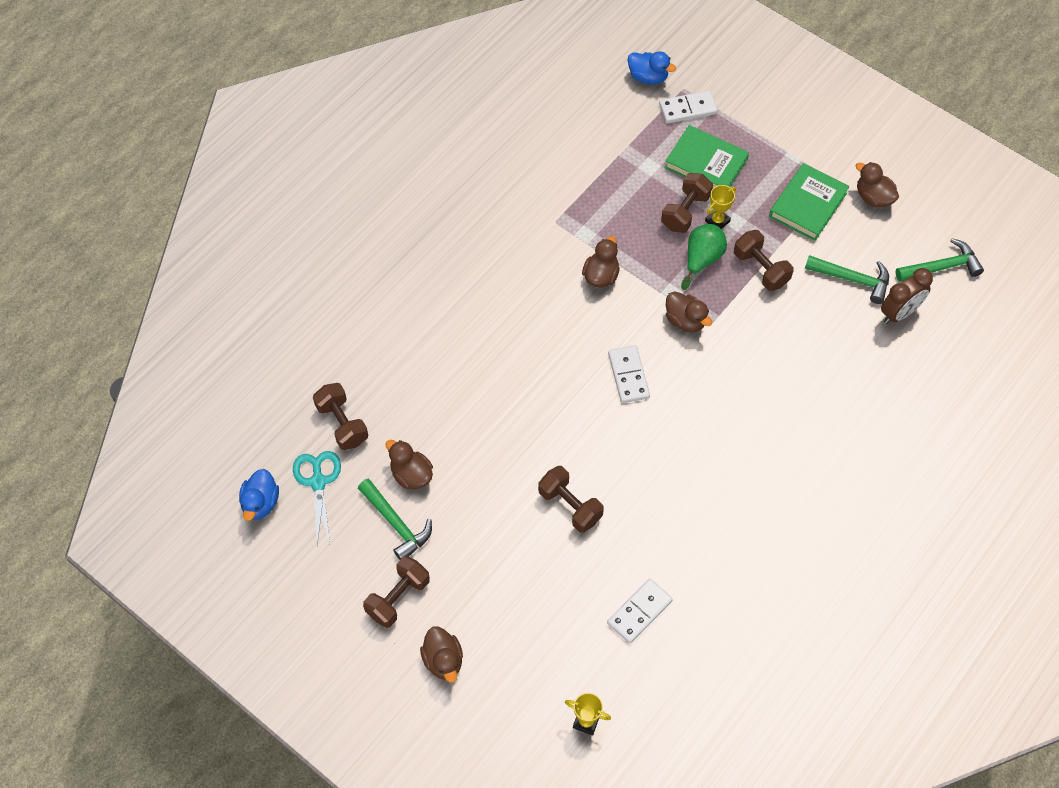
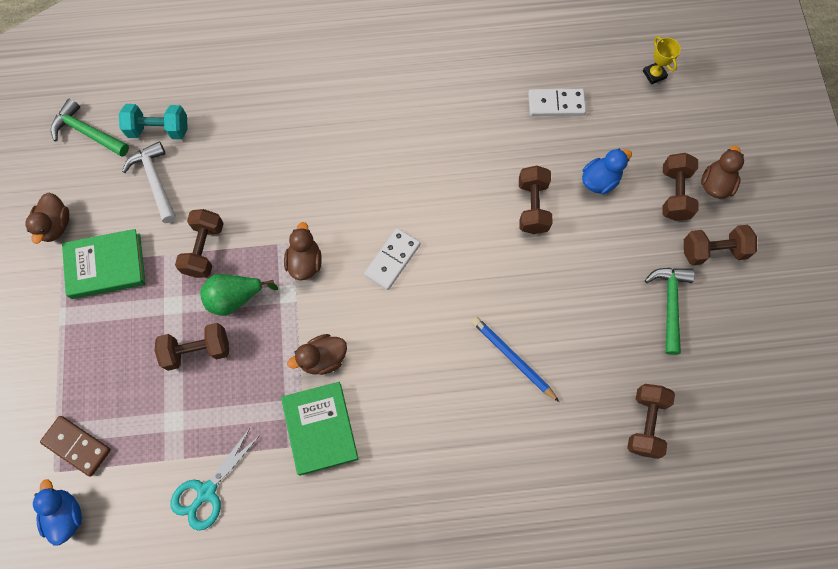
camera: 135 degrees left, 10 degrees up
blue duck [239,469,279,521] -> blue duck moved to [582,149,632,194]
turquoise scissors [293,451,341,545] -> turquoise scissors moved to [170,427,260,531]
brown duck [385,440,433,489] -> none
white domino [659,91,718,124] -> brown domino [40,416,111,477]
green book [665,125,749,188] -> green book moved to [281,382,359,476]
yellow trophy [705,185,736,229] -> none
green hammer [805,255,889,304] -> white hammer [122,141,176,223]
brown clock [881,268,933,324] -> turquoise dumbbell [119,104,188,139]
none -> blue pencil [472,317,559,402]
none -> brown dumbbell [663,153,699,221]

